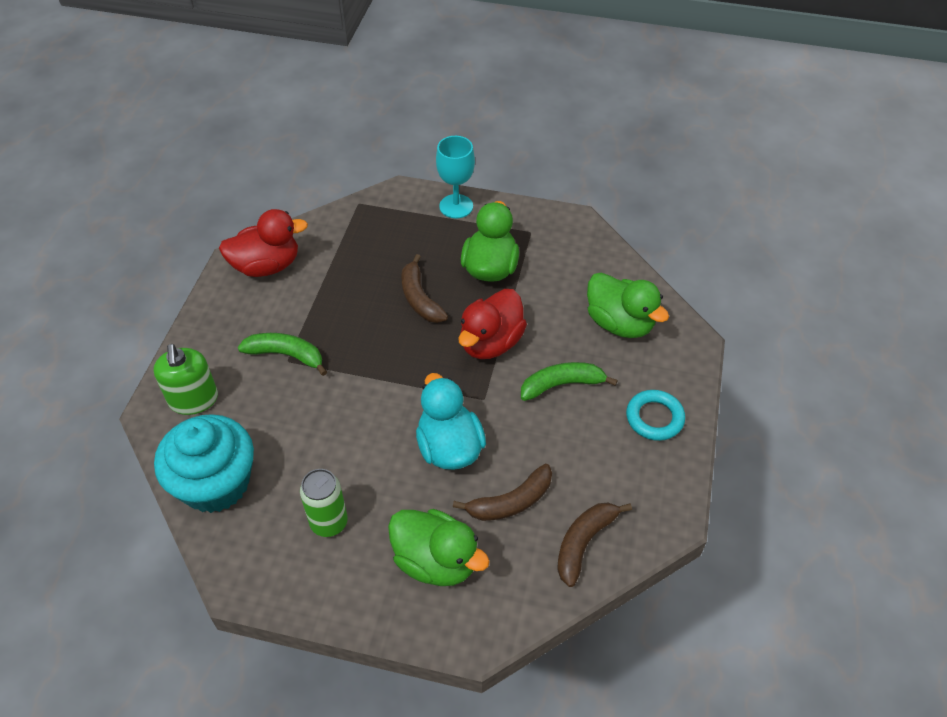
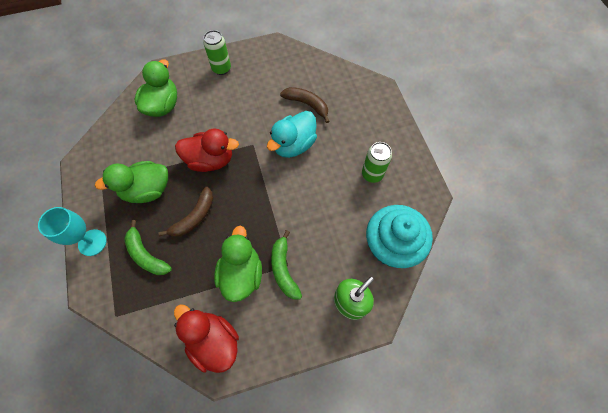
camera: 120 degrees left, 15 degrees up
green duck [388,509,490,586] -> green duck moved to [214,226,262,302]
green banana [521,362,618,401] -> green banana moved to [125,220,172,275]
brown banana [557,503,632,587] -> none
turquoise ring [626,390,685,441] -> green can [203,30,231,75]

